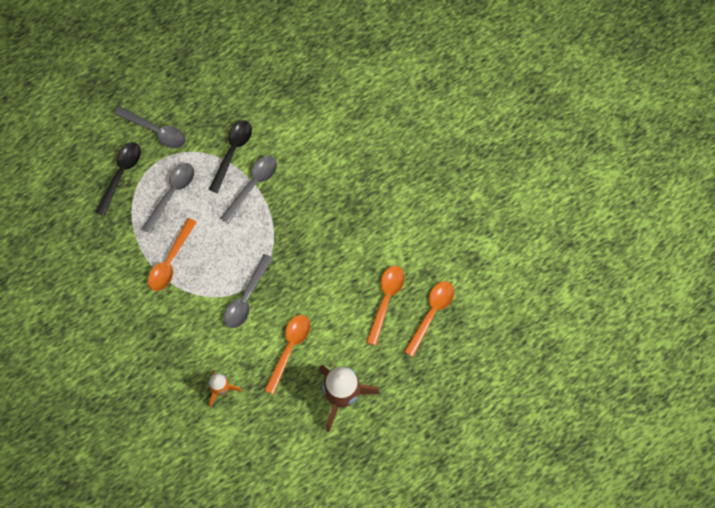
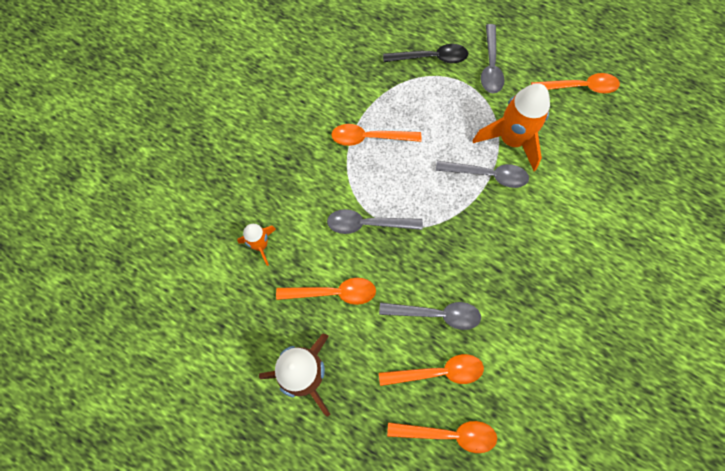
camera: 65 degrees right, 0 degrees up
grey spoon [141,163,194,234] -> grey spoon moved to [379,302,481,330]
black spoon [208,120,252,193] -> orange rocket [473,83,550,171]
none -> orange spoon [531,73,620,93]

